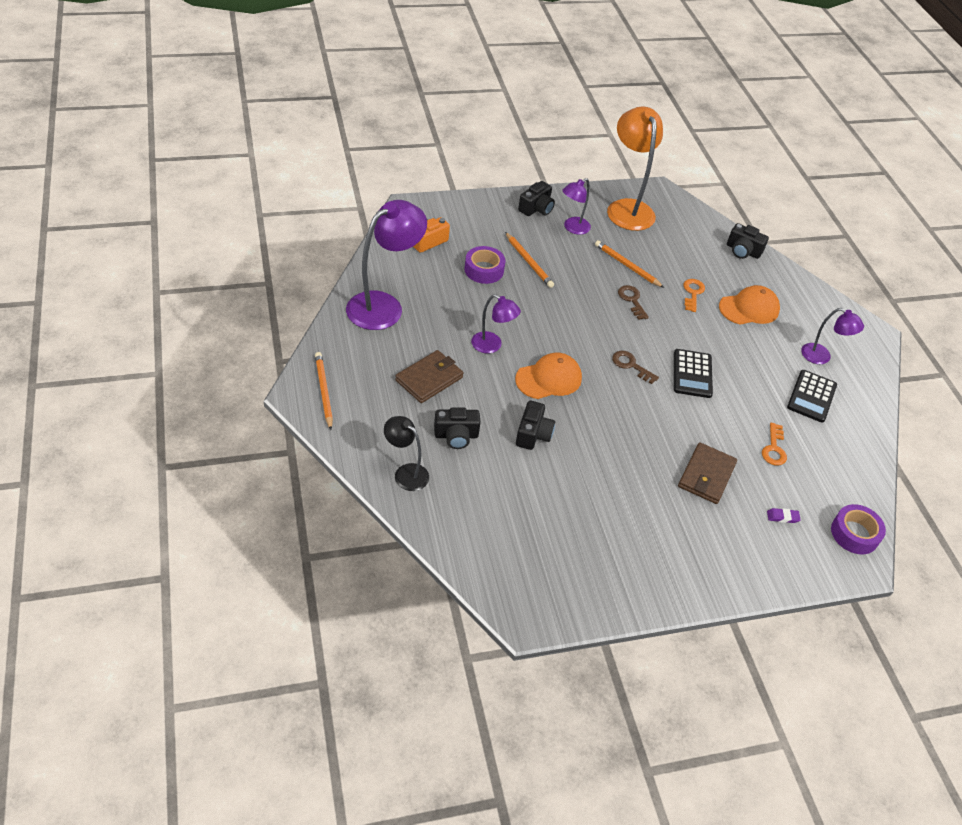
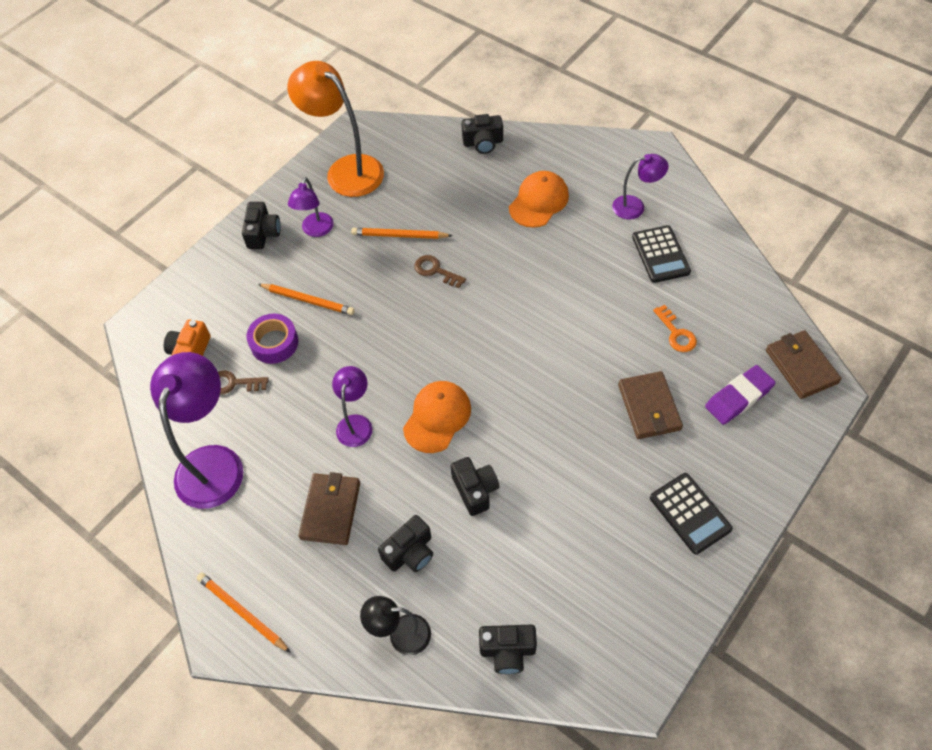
camera: 30 degrees left, 10 degrees up
purple lamp [471,294,521,353] -> purple lamp turned 75 degrees counterclockwise [332,366,372,447]
brown key [612,351,659,384] -> brown key moved to [218,370,269,395]
black calculator [674,349,713,398] -> black calculator moved to [650,473,733,555]
orange key [683,279,705,312] -> none
purple eraser [767,508,801,523] -> purple eraser [705,365,775,425], size x2.10
purple tape [831,504,886,554] -> brown wallet [766,330,842,399]
none -> black camera [479,625,537,674]

